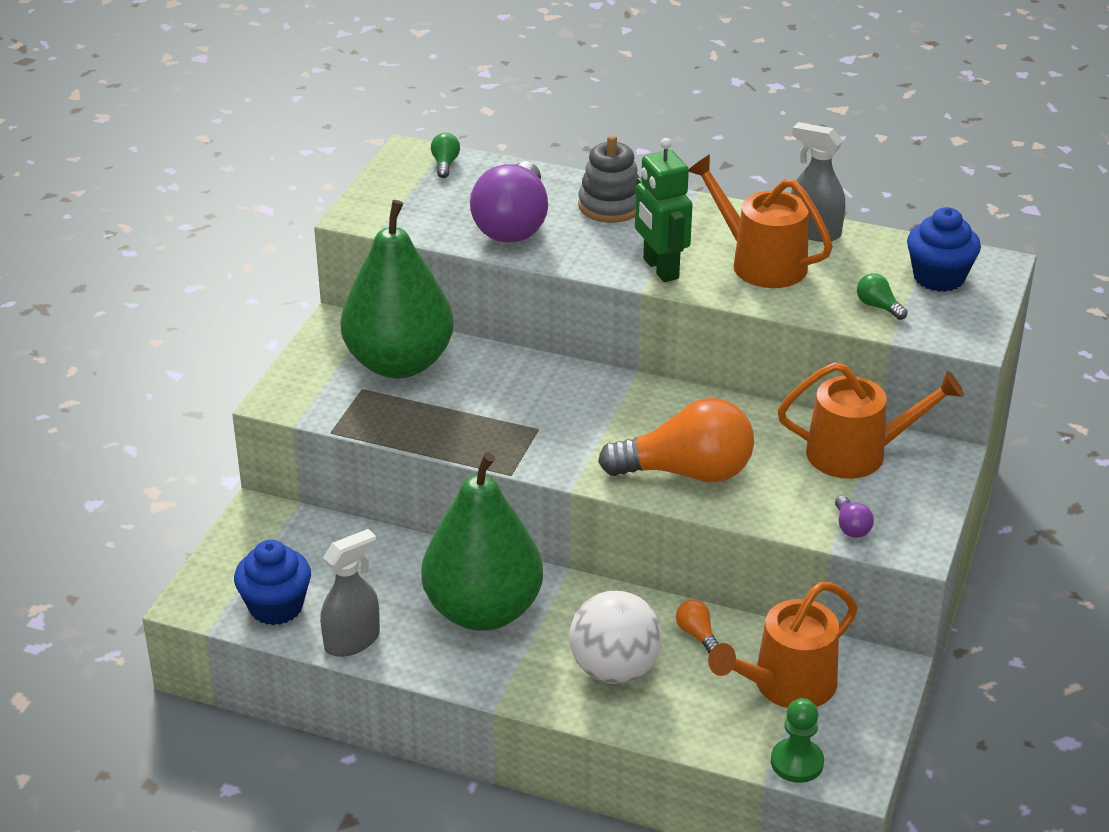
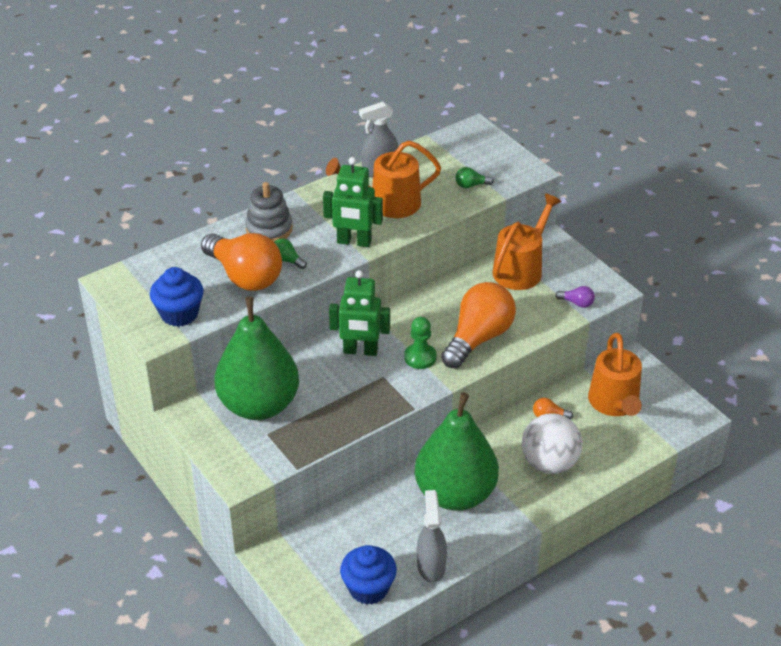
camera: 55 degrees left, 5 degrees up
green light bulb [431,133,460,178] -> green light bulb moved to [274,239,307,269]
purple light bulb [470,161,548,242] -> orange light bulb [201,233,282,291]
green pawn [771,698,824,783] -> green pawn moved to [404,317,437,369]
blue cupcake [907,207,981,292] -> blue cupcake moved to [150,267,204,327]
none -> green robot [329,270,390,356]

